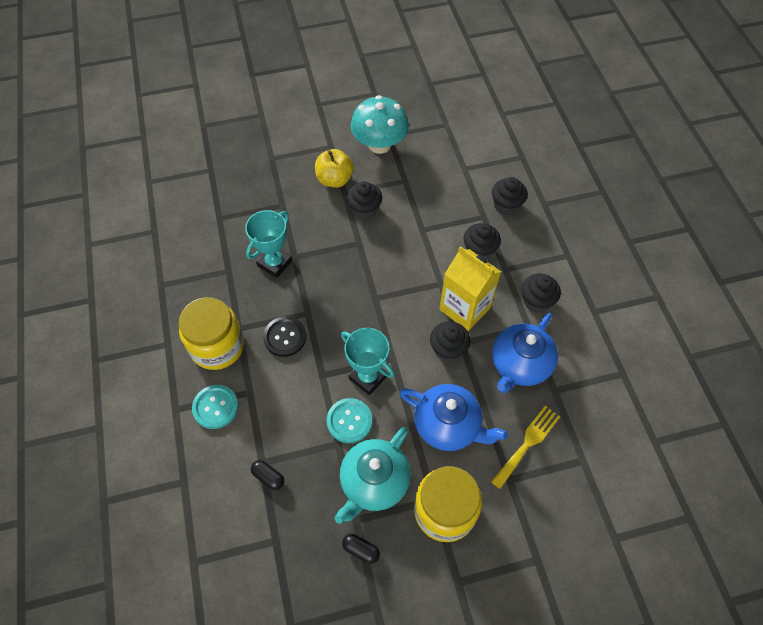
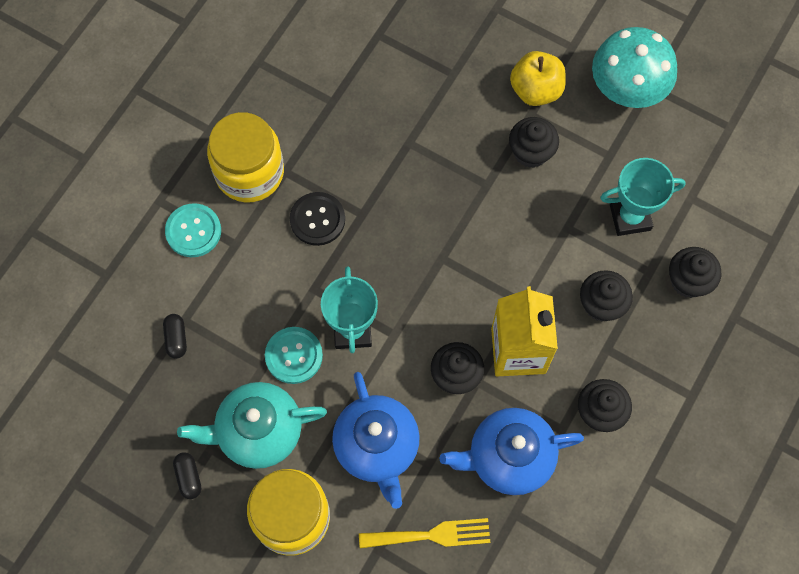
camera: 45 degrees right, 10 degrees up
turquoise trophy [245,210,292,278] -> turquoise trophy moved to [600,158,686,236]

